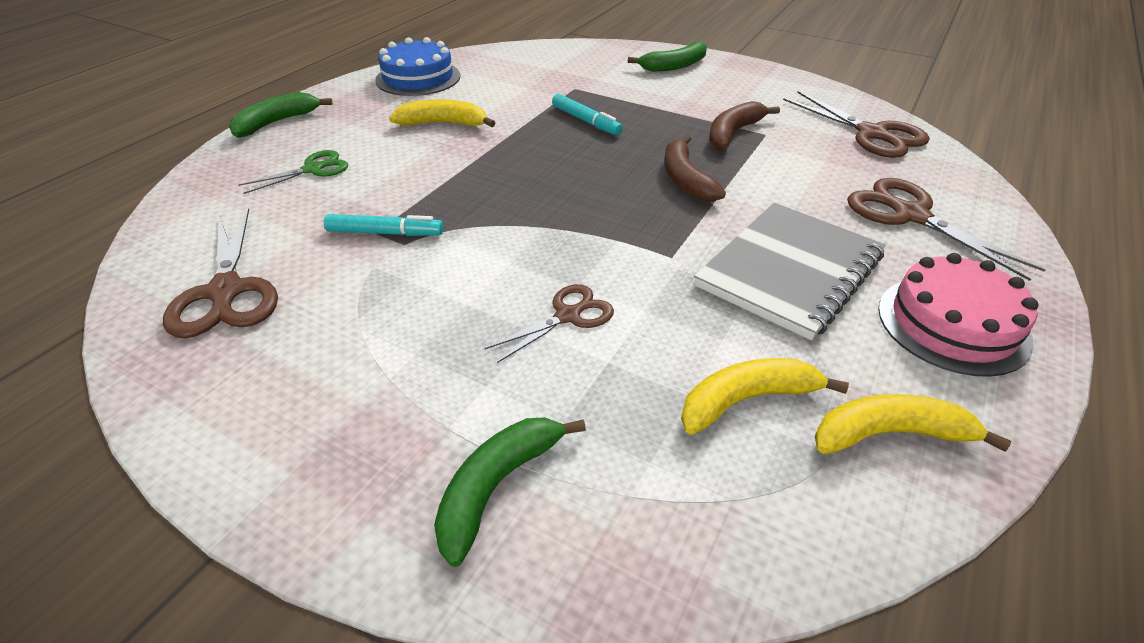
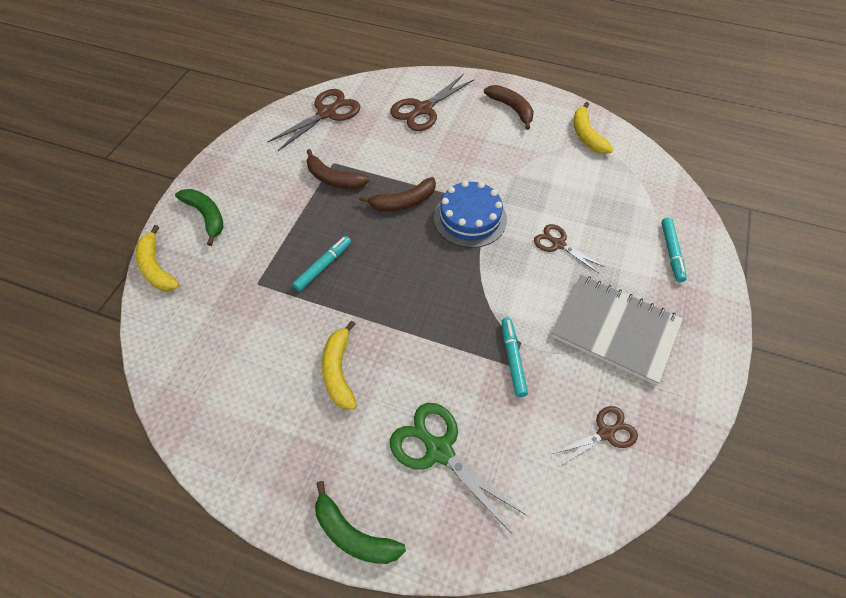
camera: 100 degrees left, 15 degrees up
brown scissors [163,208,278,338] -> brown scissors [552,406,638,466], size x0.62
green scissors [238,150,348,194] -> green scissors [390,403,526,533], size x1.62
blue cake [375,37,461,96] -> blue cake moved to [434,181,507,248]
green banana [434,417,586,567] -> turquoise marker [661,217,687,282]
yellow banana [681,358,849,435] -> yellow banana moved to [136,225,179,291]
grey notebook [694,203,885,340] -> grey notebook moved to [551,275,683,385]
pink cake [878,253,1038,377] -> brown banana [484,85,534,130]

